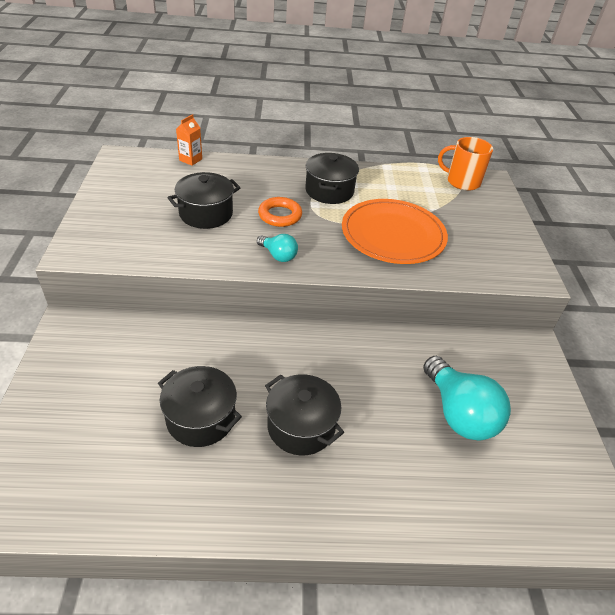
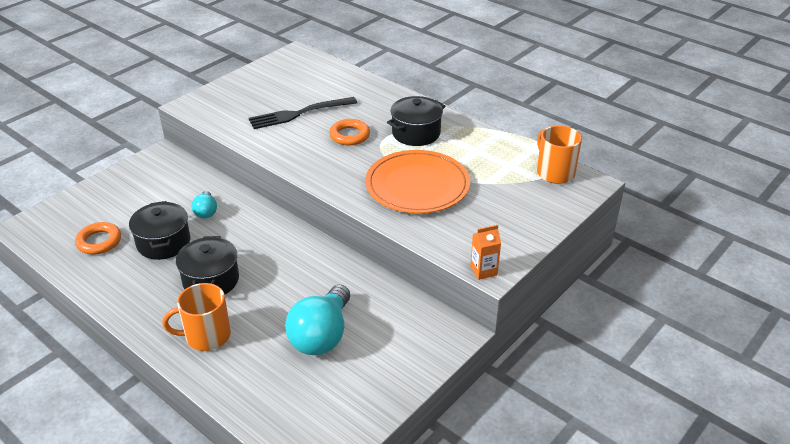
camera: 45 degrees right, 5 degrees down
black pot [167,172,241,229] -> black fork [249,97,357,129]
orange carton [176,114,202,166] -> orange carton moved to [470,225,501,280]
turquoise light bulb [257,234,298,262] -> turquoise light bulb moved to [192,191,217,219]
none -> orange ring [75,222,121,254]
none -> orange mug [162,283,231,351]

